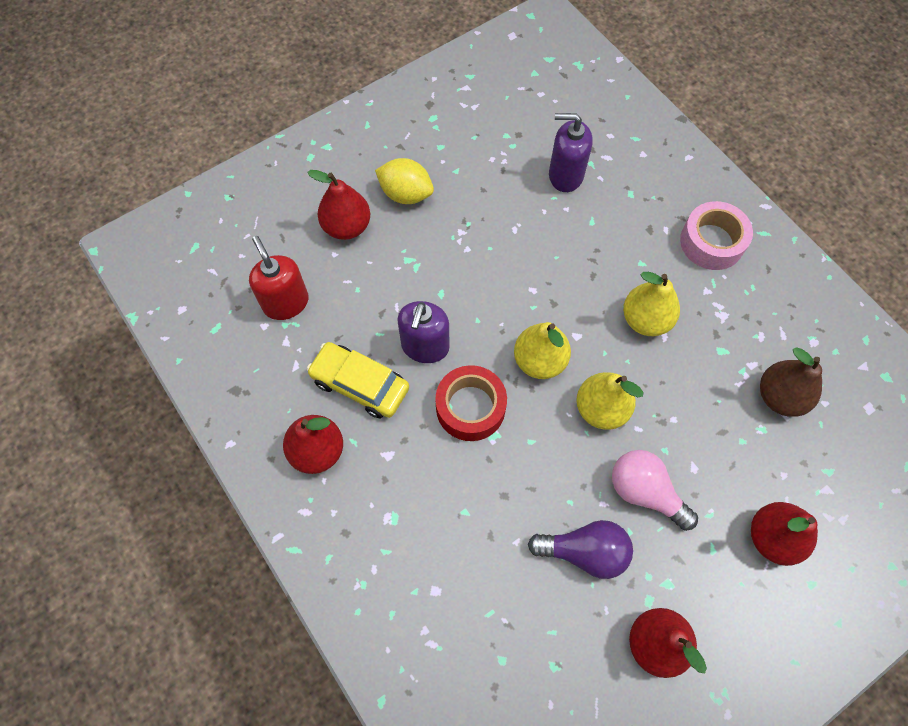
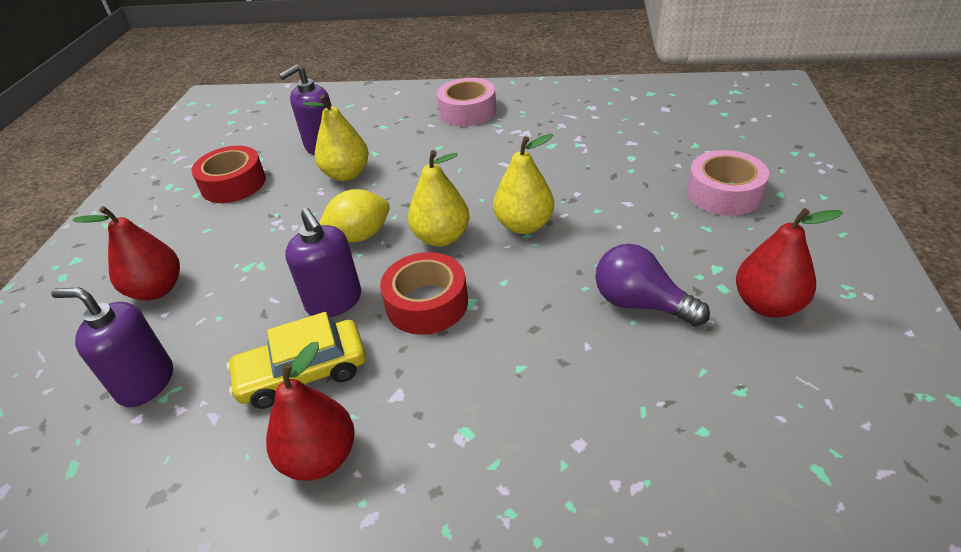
camera: 45 degrees left, 25 degrees down
red soap dispenser [249,236,309,320] -> purple soap dispenser [51,288,173,407]
yellow lemon [375,158,434,204] -> yellow lemon moved to [319,189,390,242]
purple light bulb [528,520,633,579] -> purple light bulb turned 105 degrees counterclockwise [596,244,710,326]
pink light bulb [612,450,698,531] -> none
yellow pear [623,272,680,336] -> yellow pear moved to [303,95,369,181]
red pear [751,502,818,566] -> pink tape [687,150,769,216]
brown pear [760,347,822,417] -> none
none -> red tape [191,146,266,203]

